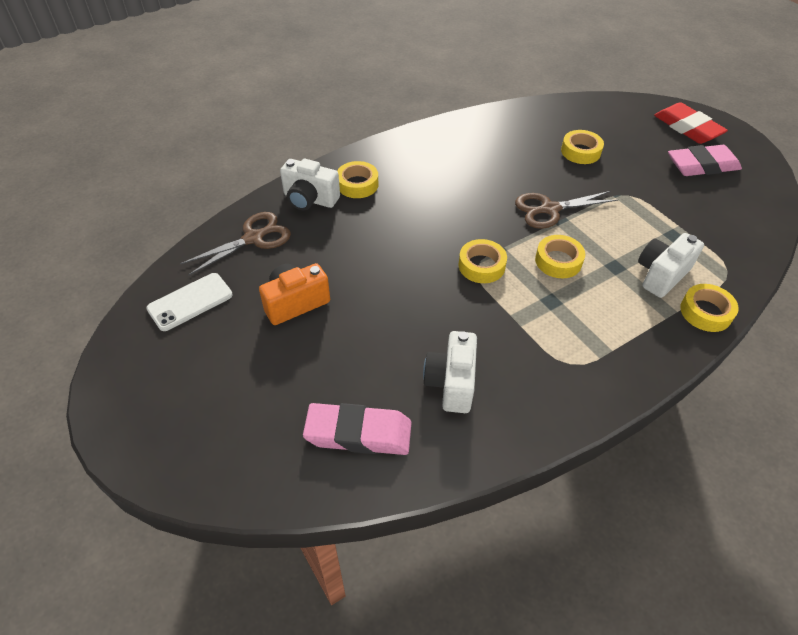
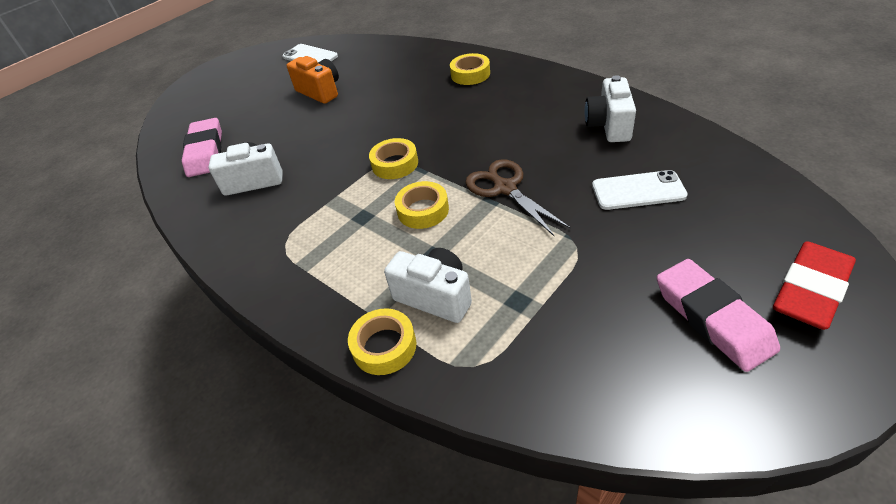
camera: 80 degrees right, 5 degrees down
brown scissors [180,212,291,276] -> none
white camera [280,159,340,210] -> white camera moved to [584,75,636,142]
yellow tape [561,130,604,164] -> white phone [592,170,688,210]

